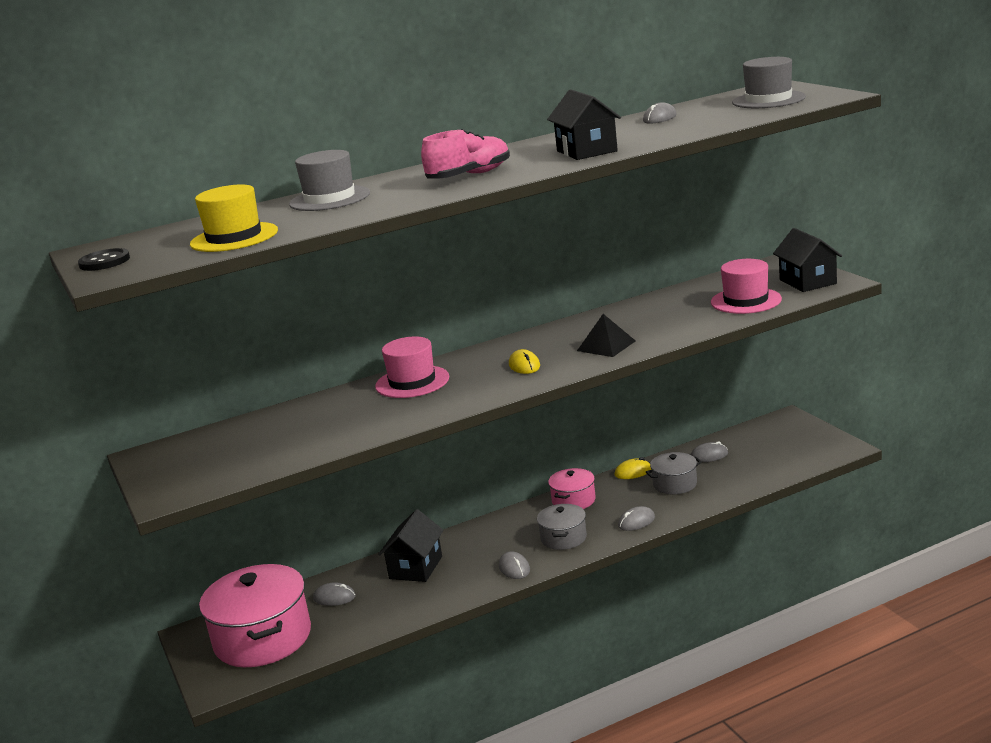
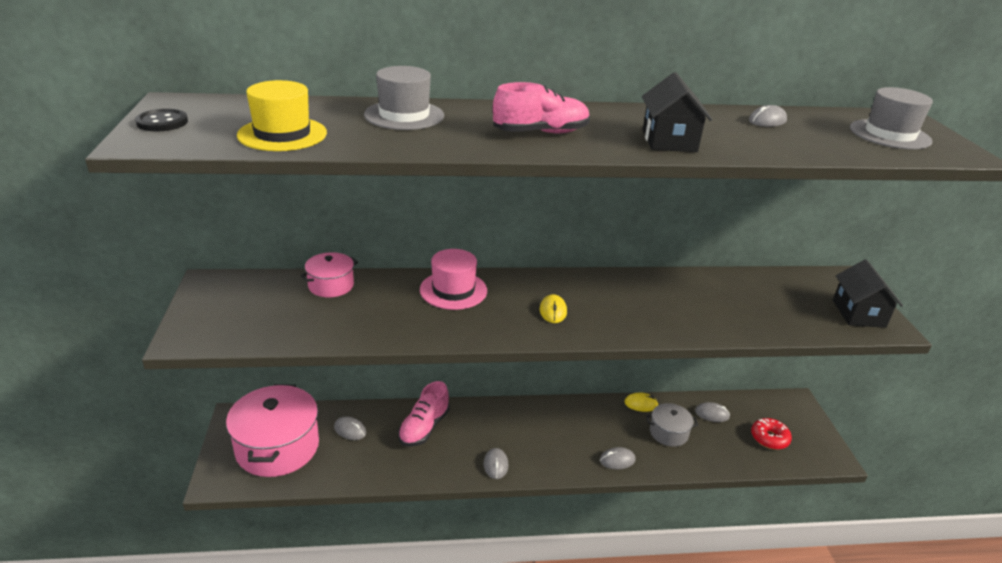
camera: 15 degrees right, 10 degrees up
black house [378,509,444,582] -> pink shoe [398,381,450,447]
grey pot [537,504,587,550] -> none
pink pot [548,468,596,509] -> pink pot moved to [300,252,358,297]
black pyramid [577,314,635,357] -> none
pink hat [711,259,782,314] -> none
none -> red donut [751,418,792,450]

